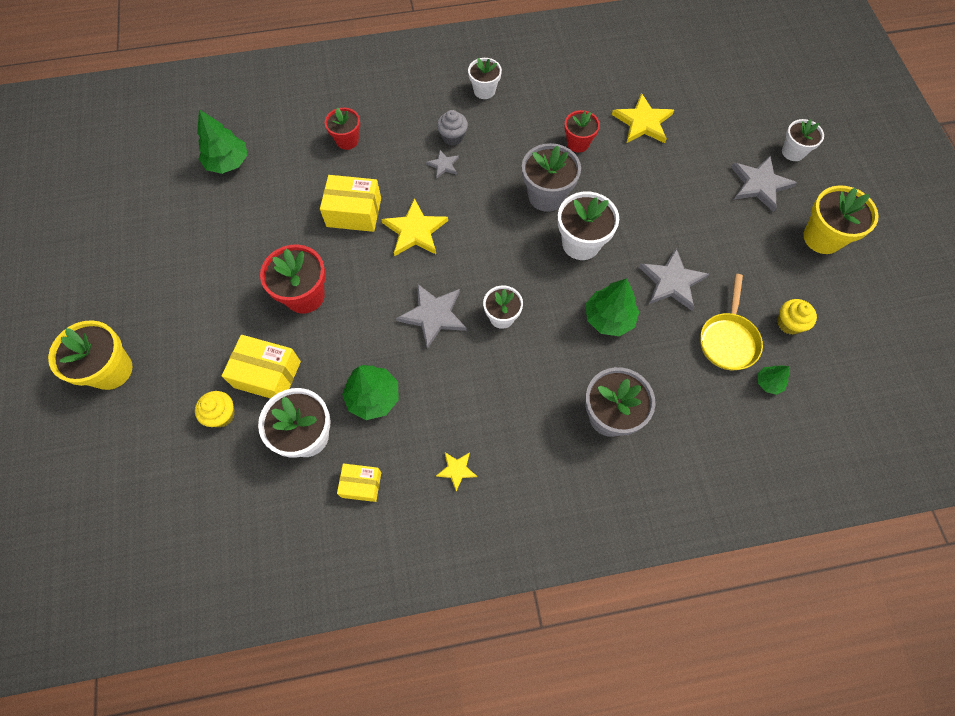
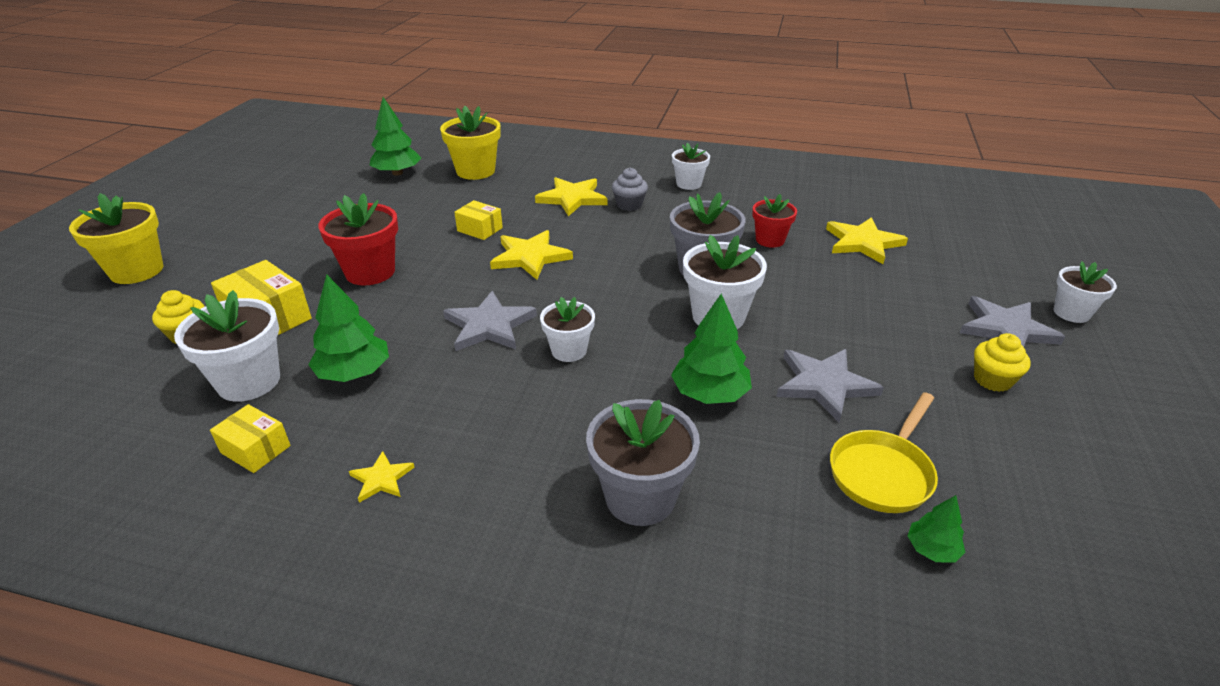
camera: 25 degrees right, 30 degrees down
yellow box [320,175,381,232] -> yellow box [454,200,503,240], size x0.61
red flower pot [325,108,360,150] -> none
grey star [426,150,459,178] -> none
yellow cupcake [777,299,817,334] -> yellow cupcake moved to [974,333,1031,392]
yellow flower pot [803,185,879,254] -> yellow flower pot moved to [440,106,501,180]
none -> yellow star [535,177,607,216]

